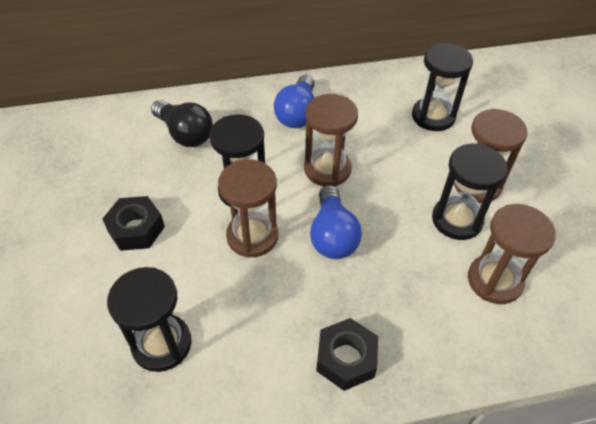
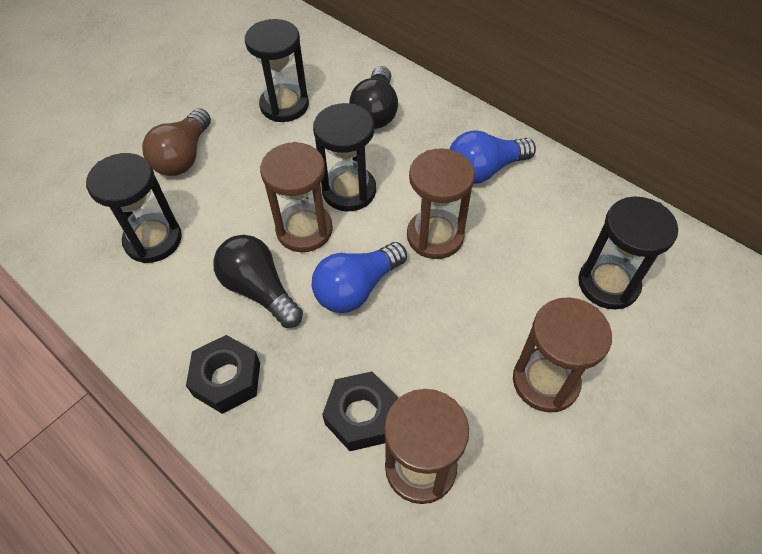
camera: 55 degrees right, 5 degrees up
black nut [102,196,165,251] -> black nut moved to [322,371,398,451]
black hourglass [432,144,508,240] -> black hourglass moved to [245,19,309,122]
none -> brown light bulb [142,109,211,176]
none -> black light bulb [213,235,303,328]

